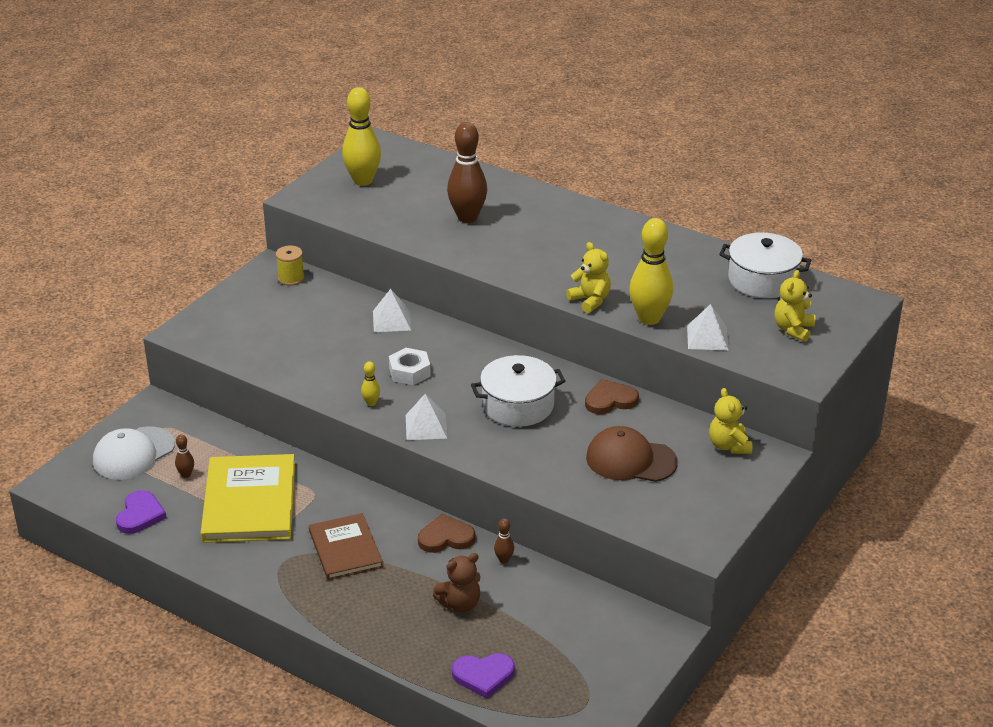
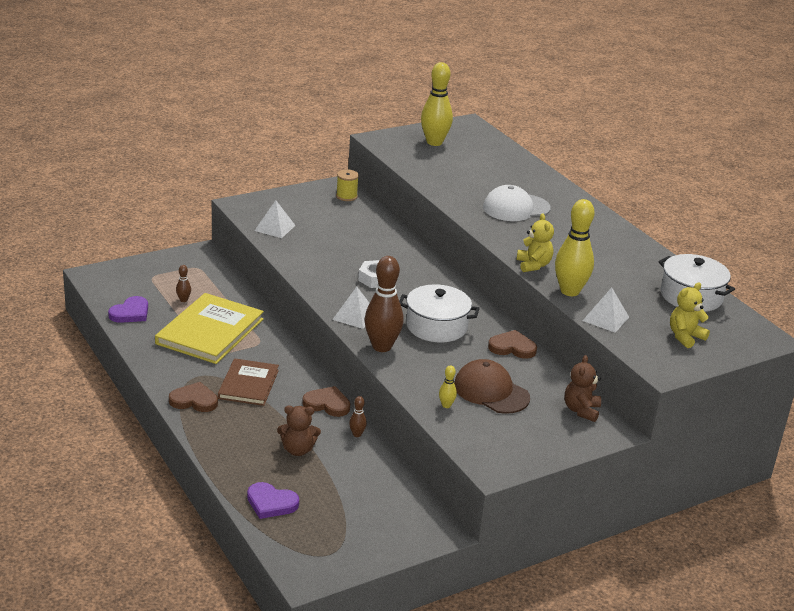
camera: 25 degrees right, 5 degrees down
white cap [93,426,175,480] -> white cap moved to [483,185,551,221]
yellow bowling pin [361,361,380,406] -> yellow bowling pin moved to [439,365,457,408]
white pyramid [373,289,411,332] -> white pyramid moved to [255,200,296,238]
brown bowling pin [447,122,487,223] -> brown bowling pin moved to [364,256,404,352]
yellow teddy bear [709,388,752,454] -> brown teddy bear [565,355,601,422]
none -> brown heart [169,382,218,412]

